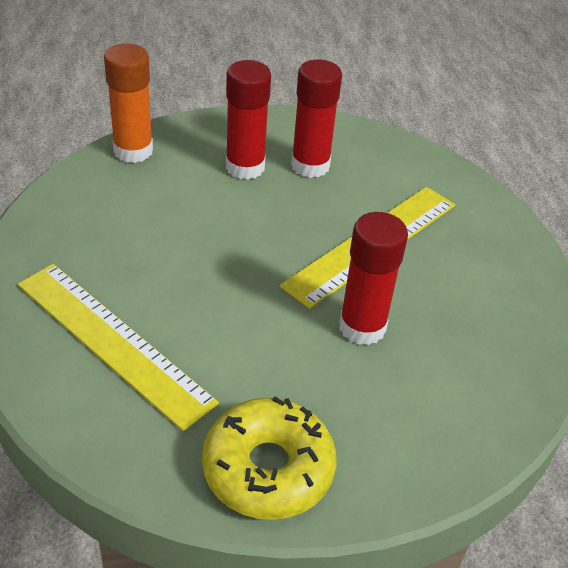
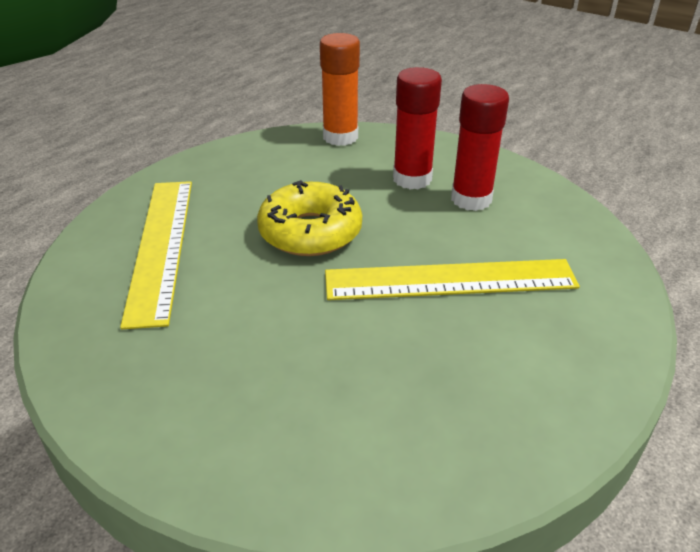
camera: 45 degrees right, 5 degrees down
yellow donut [202,396,337,520] -> yellow donut moved to [257,180,362,256]
red glue stick [339,212,408,345] -> none

